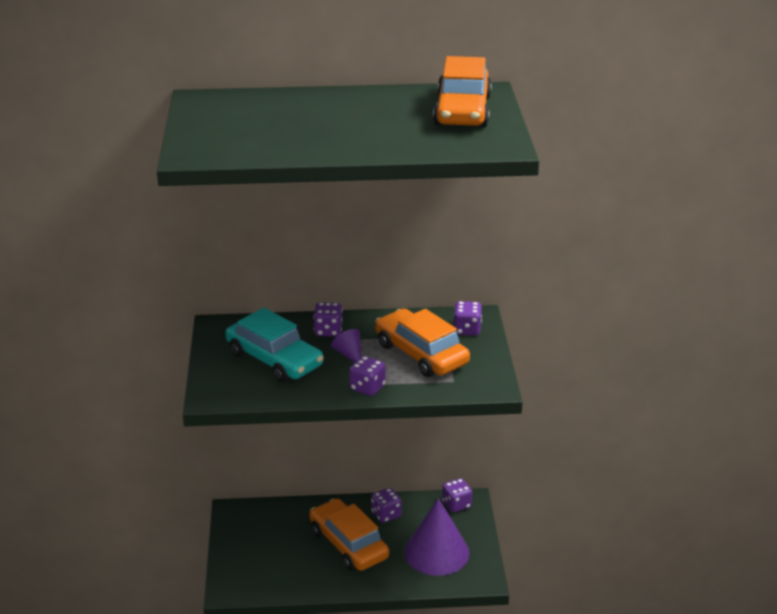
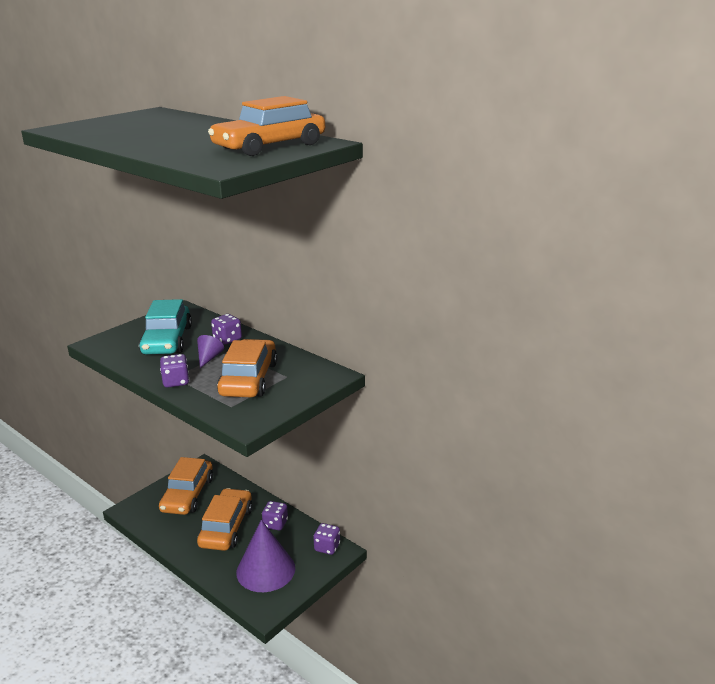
camera: 45 degrees right, 5 degrees down
purple dice [453,301,482,336] -> none
none -> orange car [159,457,213,515]

